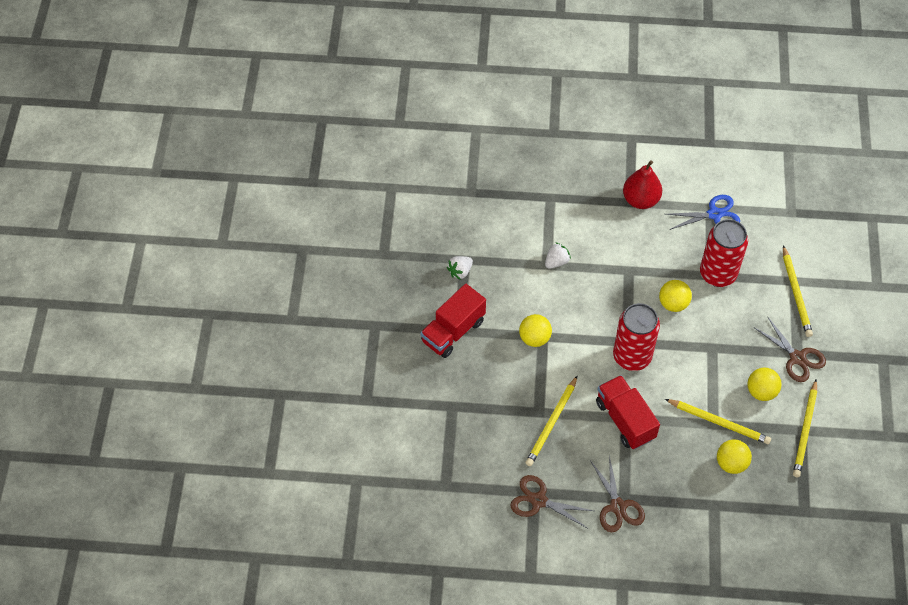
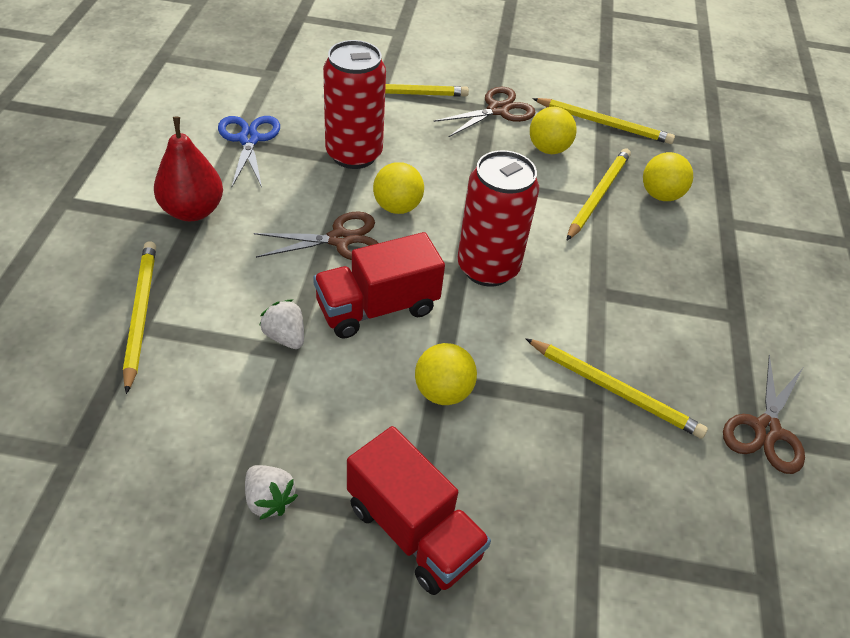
camera: 90 degrees left, 10 degrees down
brown scissors [590,455,645,532] -> brown scissors moved to [254,211,378,260]
red truck [596,375,660,449] -> red truck moved to [313,232,445,339]
none -> yellow pencil [123,241,156,394]

